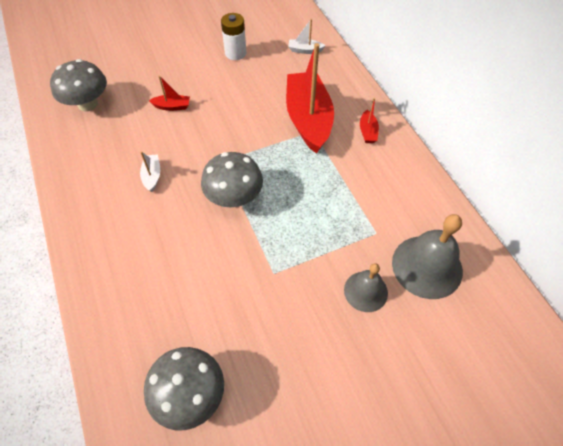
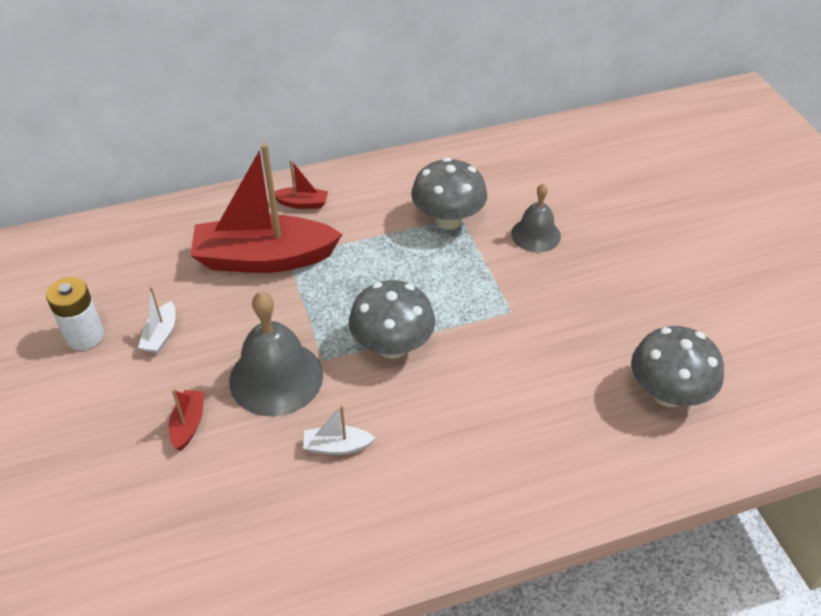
camera: 85 degrees left, 10 degrees down
grey mushroom [50,59,107,112] -> grey mushroom moved to [411,158,487,230]
white boat [288,19,326,54] -> white boat moved to [138,287,176,353]
grey bell [392,214,463,299] -> grey bell moved to [229,292,323,417]

